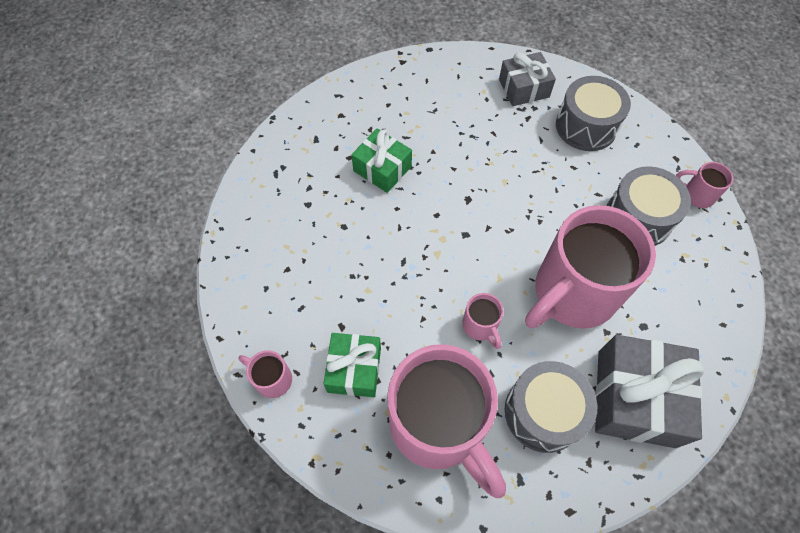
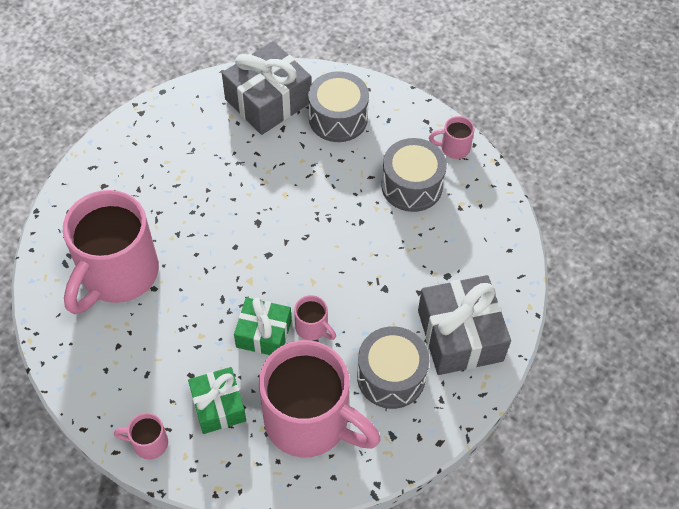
camera: 25 degrees left, 5 degrees down
green gift [351,129,412,193] -> green gift moved to [234,297,292,355]
grey gift [499,52,556,106] -> grey gift [222,41,311,135], size x1.61
pink mug [525,205,656,329] -> pink mug moved to [63,190,159,315]

